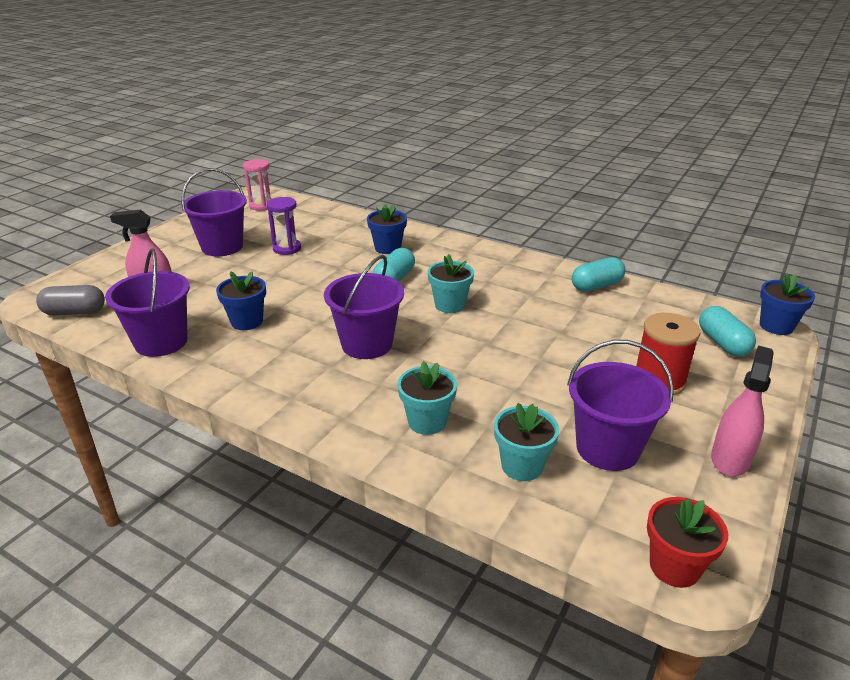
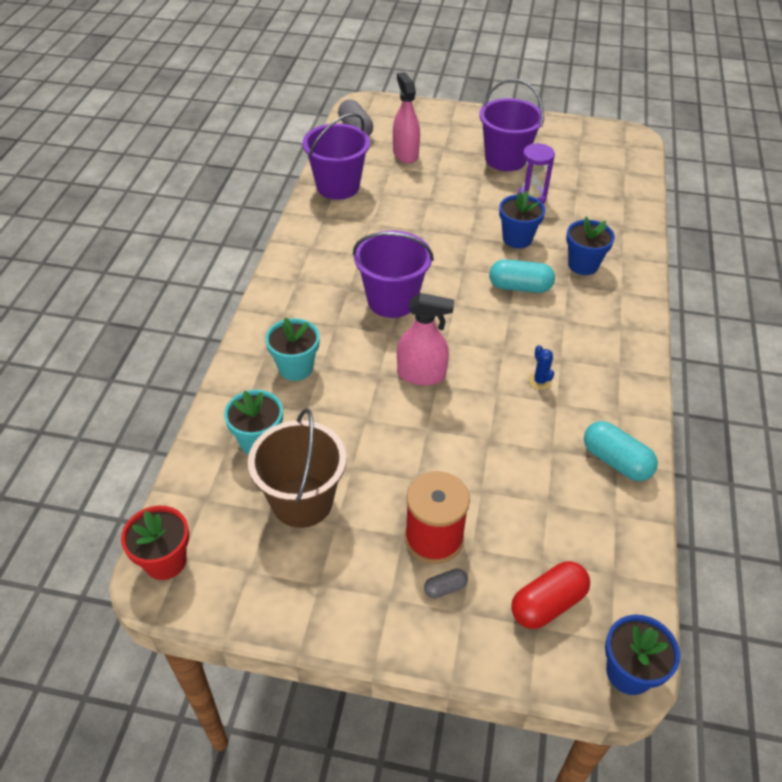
camera: 70 degrees right, 15 degrees up
blue flower pot [216,271,266,330] -> blue flower pot moved to [499,190,545,248]
pink hourglass [243,159,271,211] -> none
turquoise flower pot [428,254,474,313] -> none
purple bucket [567,340,674,471] -> brown bucket [248,409,346,528]
turquoise capsule [699,306,756,357] -> red capsule [511,561,590,629]
pink spray bottle [711,346,774,477] -> pink spray bottle moved to [397,293,454,386]
none -> grey capsule [424,568,468,598]
none -> blue cactus [528,345,554,390]

